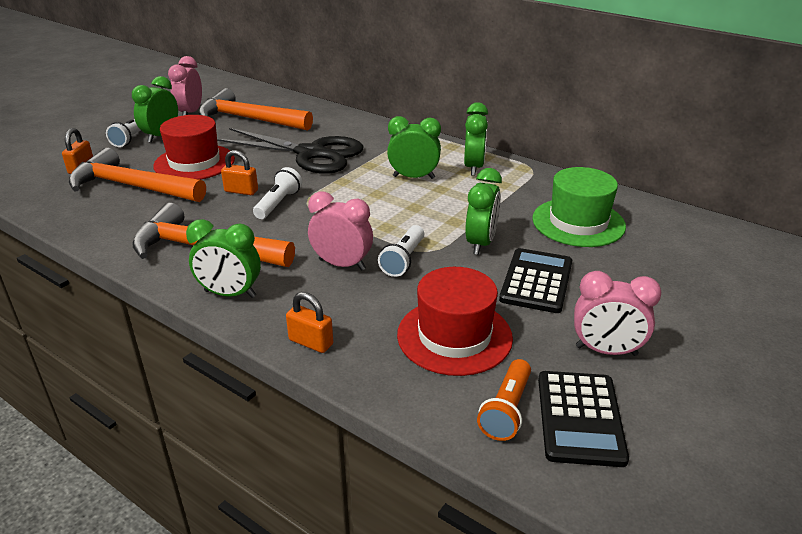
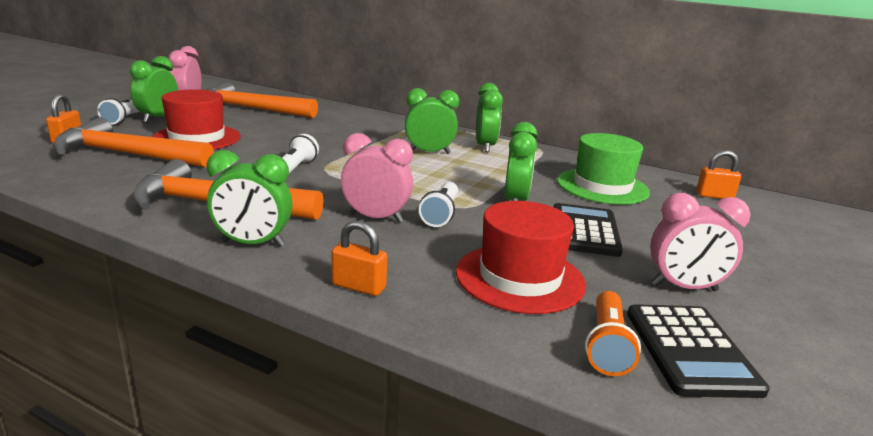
camera: 10 degrees left, 10 degrees down
black scissors [217,128,363,174] -> none
orange padlock [221,150,258,195] -> orange padlock moved to [696,150,741,199]

